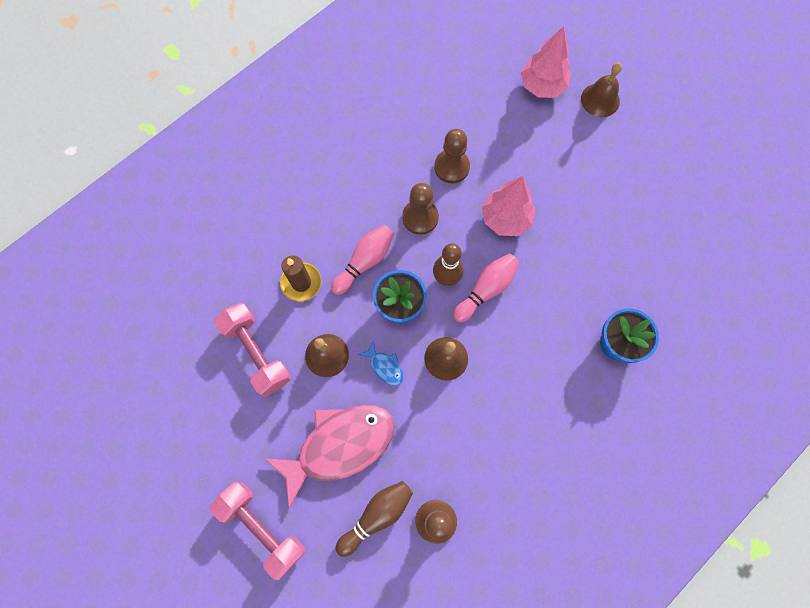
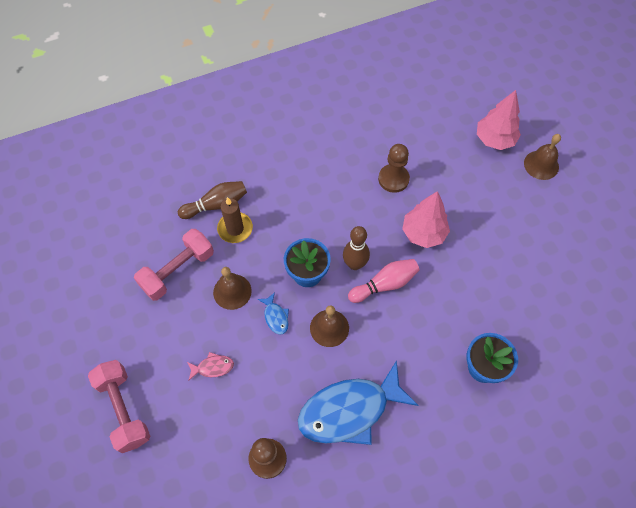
camera: 20 degrees right, 10 degrees down
pink dumbbell [214,303,291,397] -> pink dumbbell turned 60 degrees clockwise [134,229,214,301]
pink fish [264,405,395,509] -> pink fish [187,352,234,381], size x0.40
pink bowling pin [331,225,394,295] -> none
brown bowling pin [335,481,413,557] -> brown bowling pin moved to [178,181,247,219]
brown pawn [402,183,439,235] -> none
none -> blue fish [298,360,419,445]

